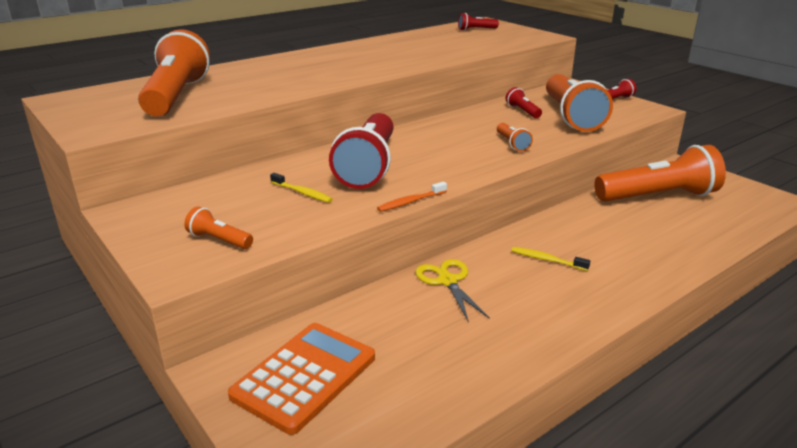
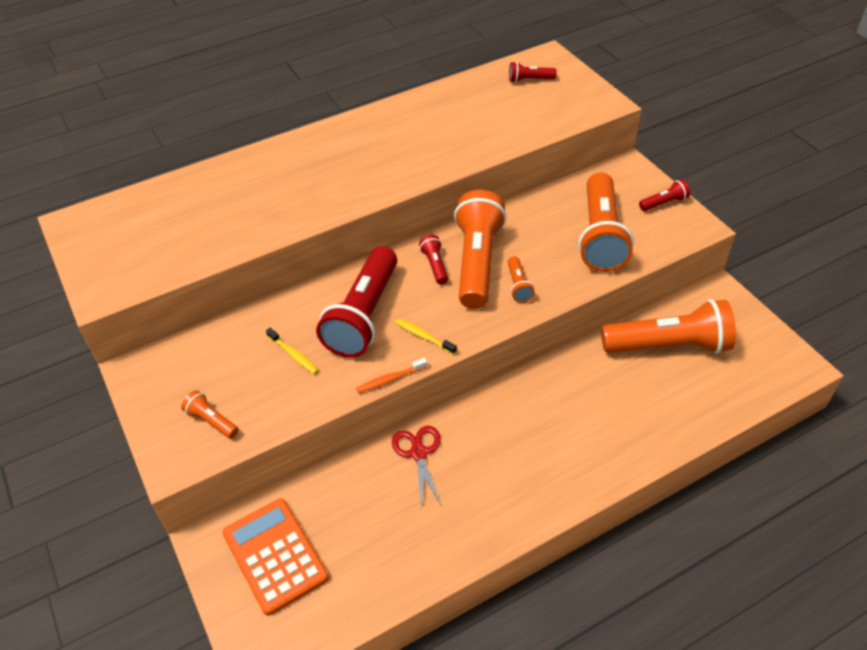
camera: 10 degrees right, 20 degrees up
orange flashlight [138,29,210,116] -> orange flashlight moved to [454,190,507,309]
orange calculator [228,323,375,435] -> orange calculator turned 75 degrees counterclockwise [223,498,329,616]
yellow scissors [416,259,490,323] -> red scissors [392,426,442,507]
red flashlight [506,87,542,118] -> red flashlight moved to [419,235,448,284]
yellow toothbrush [511,247,590,271] -> yellow toothbrush moved to [395,318,457,355]

